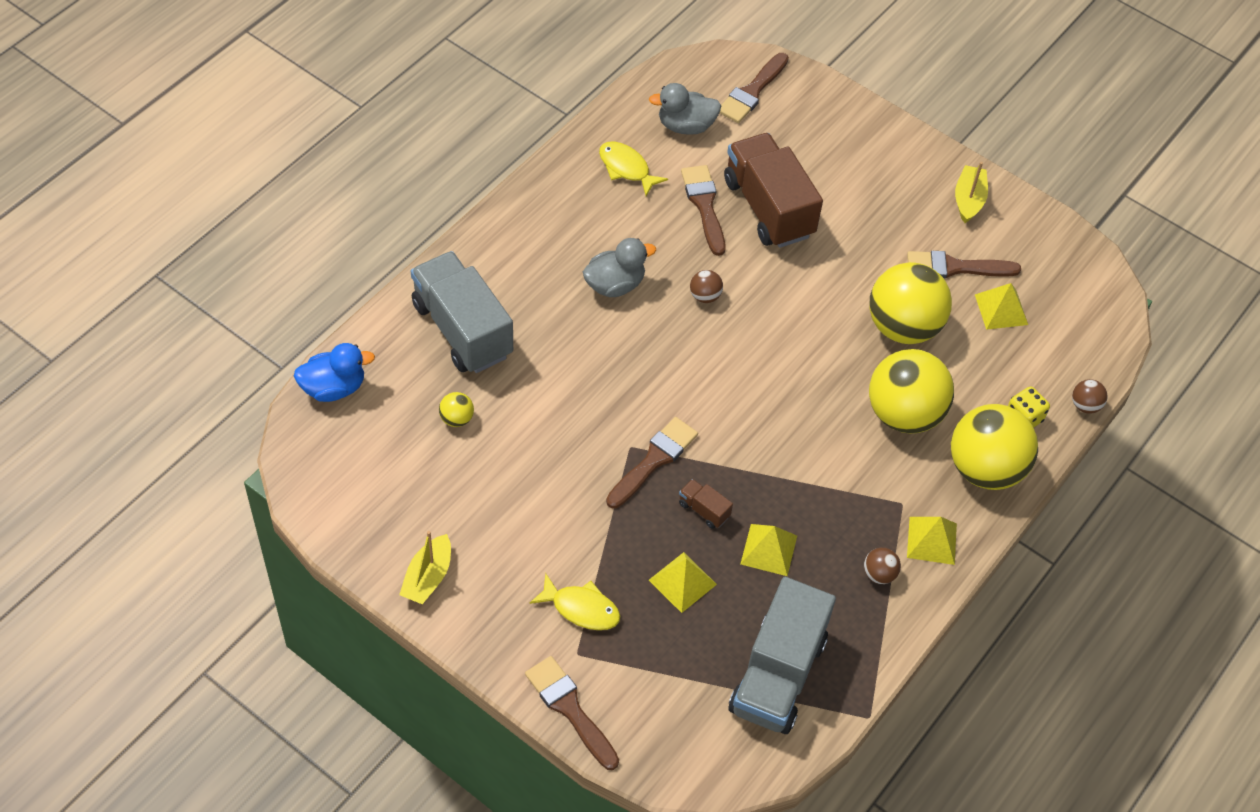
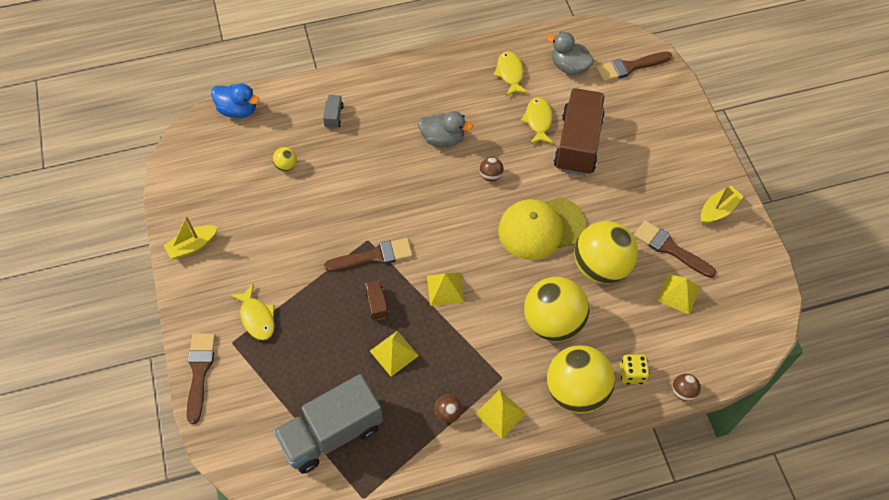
camera: 40 degrees right, 5 degrees up
grey truck [411,251,513,373] -> grey truck [323,95,344,129], size x0.41
yellow pyramid [649,552,717,613] -> yellow pyramid moved to [427,272,464,306]
brown brush [681,165,725,256] -> yellow fish [521,97,553,144]
none -> yellow cap [498,197,587,260]

